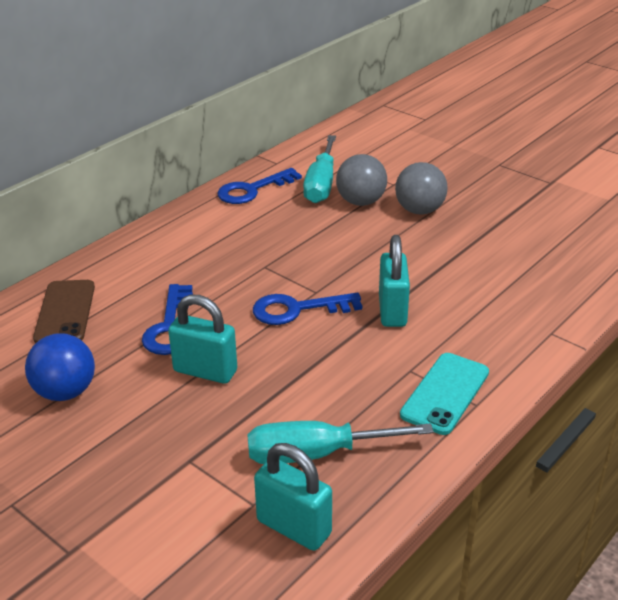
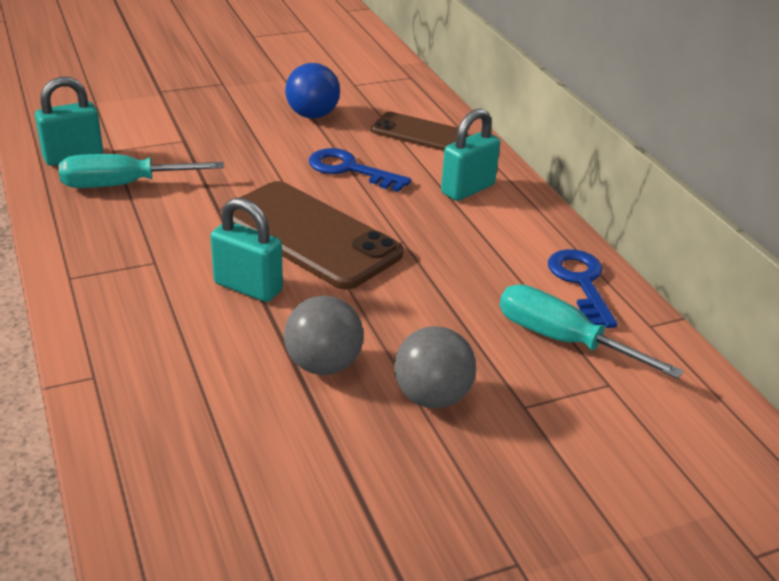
camera: 115 degrees right, 0 degrees up
turquoise padlock [168,294,237,384] -> turquoise padlock moved to [441,109,500,201]
turquoise screwdriver [247,421,434,464] -> turquoise screwdriver turned 120 degrees counterclockwise [59,154,224,188]
blue key [253,293,362,325] -> brown phone [220,181,403,290]
grey ball [336,154,387,206] -> grey ball moved to [284,295,364,375]
turquoise phone [400,353,489,435] -> none

